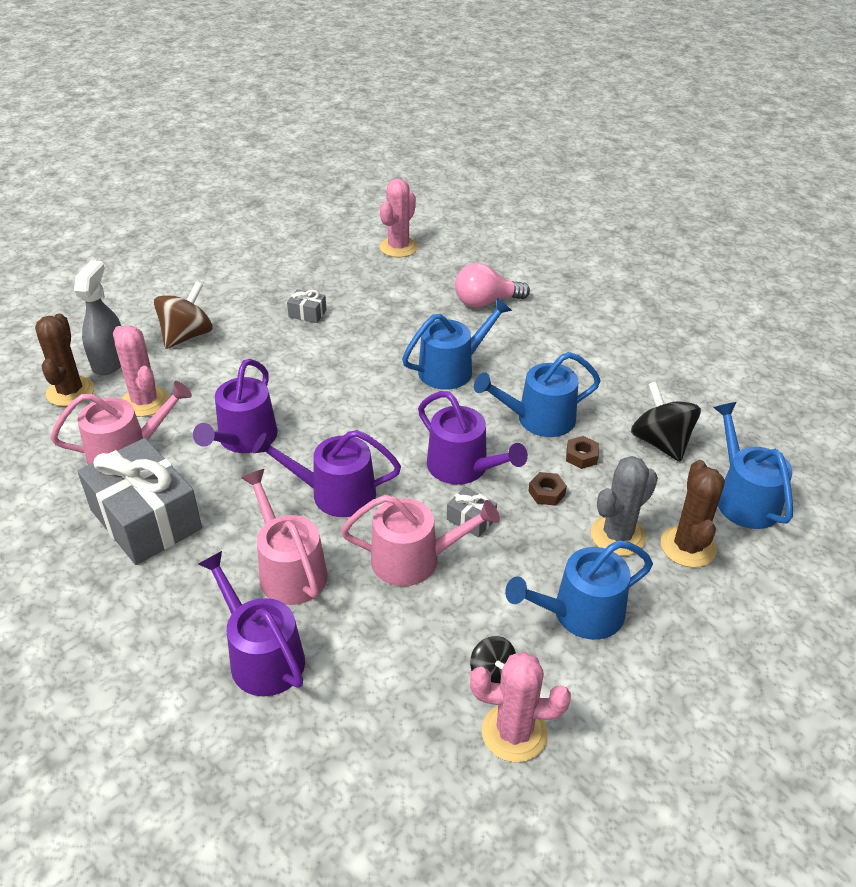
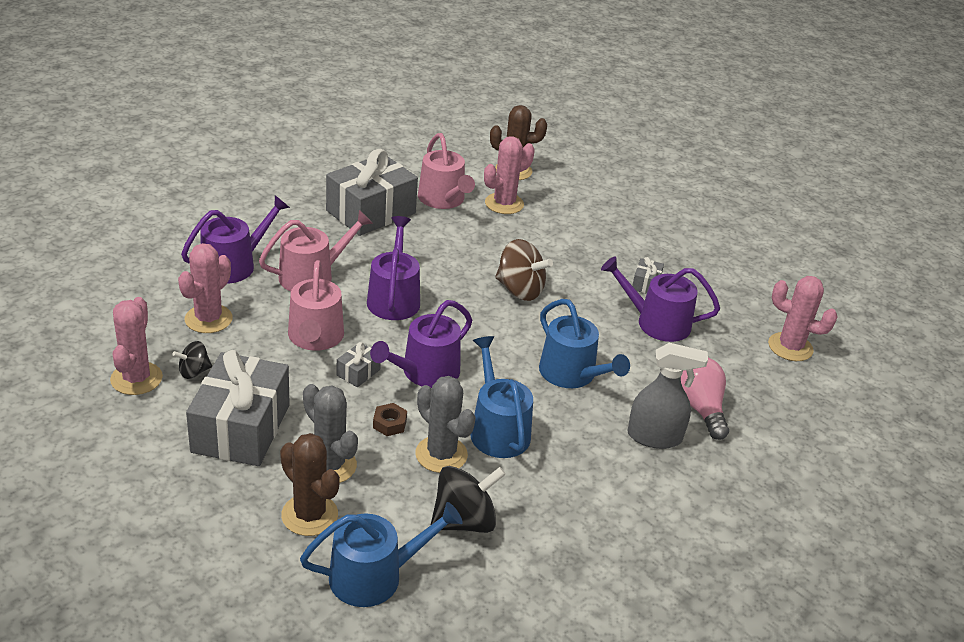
camera: 85 degrees right, 5 degrees down
grey spray bottle [74,260,121,375] -> grey spray bottle moved to [627,343,708,449]
brown spinning top [154,281,213,349] -> brown spinning top moved to [495,239,553,301]
purple watering can [193,359,278,453] -> purple watering can moved to [601,256,720,342]
blue watering can [505,540,653,640] -> grey gift [186,350,290,466]
brown nut [566,436,599,469] -> grey cactus [415,376,476,473]
brown cactus [661,460,725,568] -> brown cactus turned 45 degrees clockwise [280,433,340,536]
none -> pink cactus [178,243,233,333]

